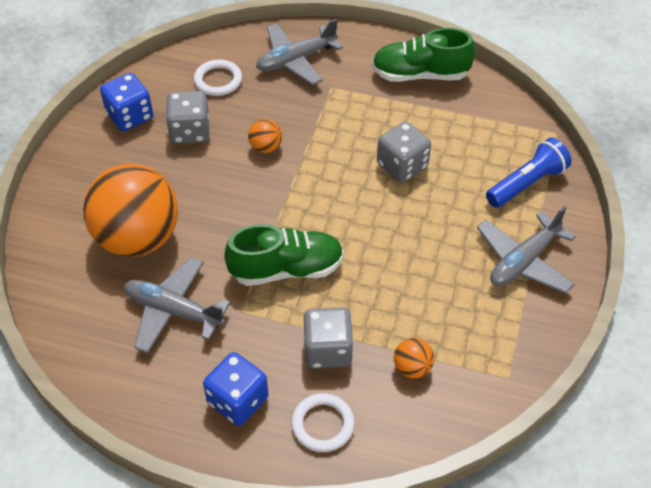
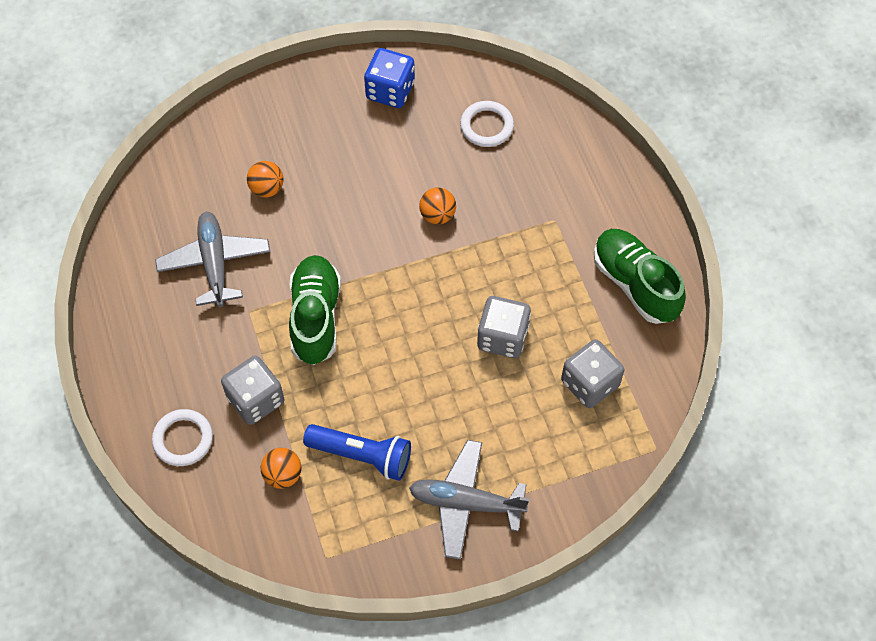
camera: 55 degrees right, 10 degrees up
orange ball [83,164,178,257] -> orange ball [247,161,283,198], size x0.40
grey dice [166,91,209,144] -> grey dice moved to [561,339,624,408]
blue dice [203,352,269,426] -> none
green shoe [224,224,344,286] -> green shoe turned 135 degrees counterclockwise [289,255,341,365]
grey plane [256,18,343,85] -> none
blue flashlight [486,138,571,208] -> blue flashlight moved to [303,424,411,481]

